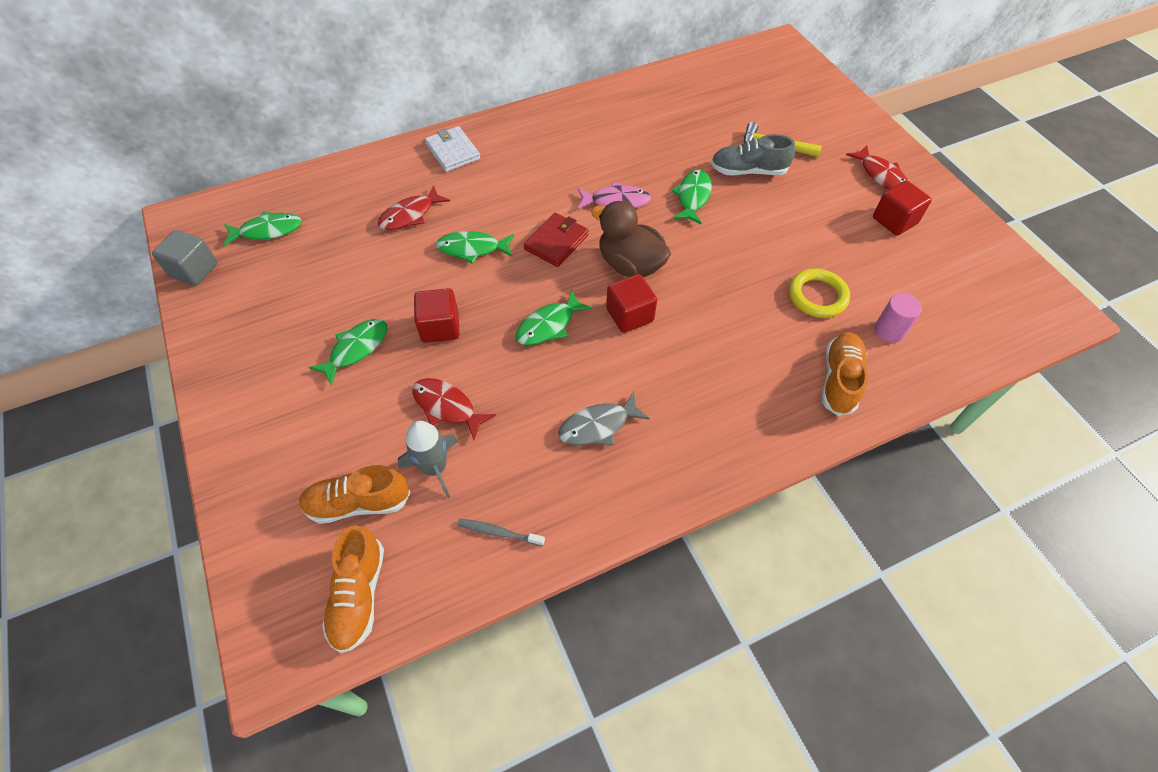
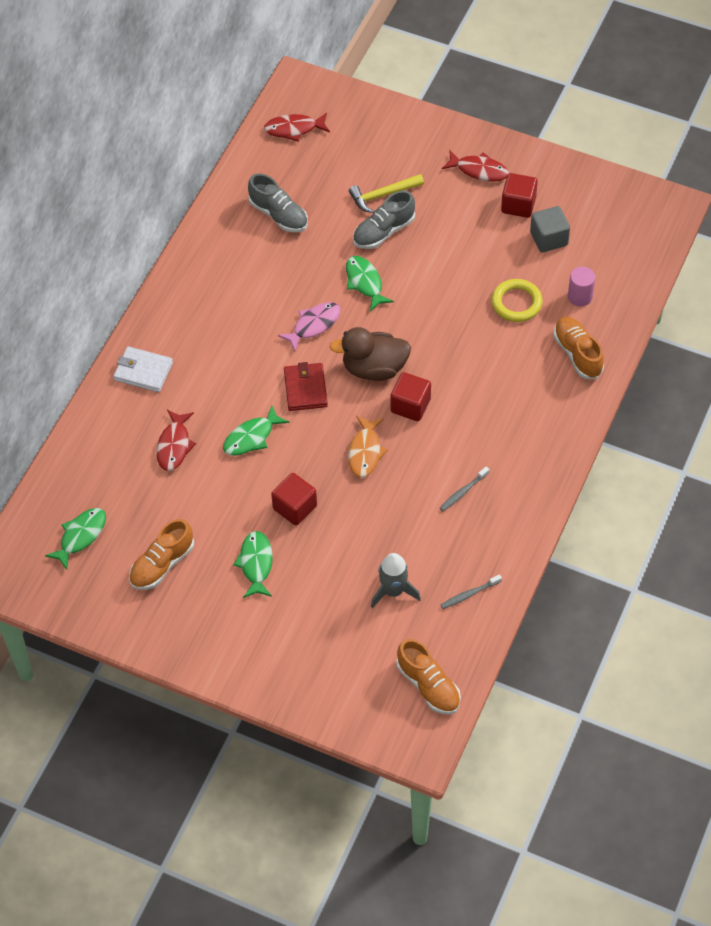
camera: 40 degrees left, 0 degrees up
grey cube [152,230,217,286] -> grey cube moved to [530,206,570,252]
orange shoe [299,465,411,524] -> orange shoe moved to [129,519,194,590]
red fish [412,378,496,440] -> red fish moved to [264,113,330,142]
green fish [516,290,592,345] -> orange fish [348,416,388,478]
grey fish [558,392,650,445] -> grey toothbrush [440,466,489,511]
none -> grey shoe [248,173,308,232]

